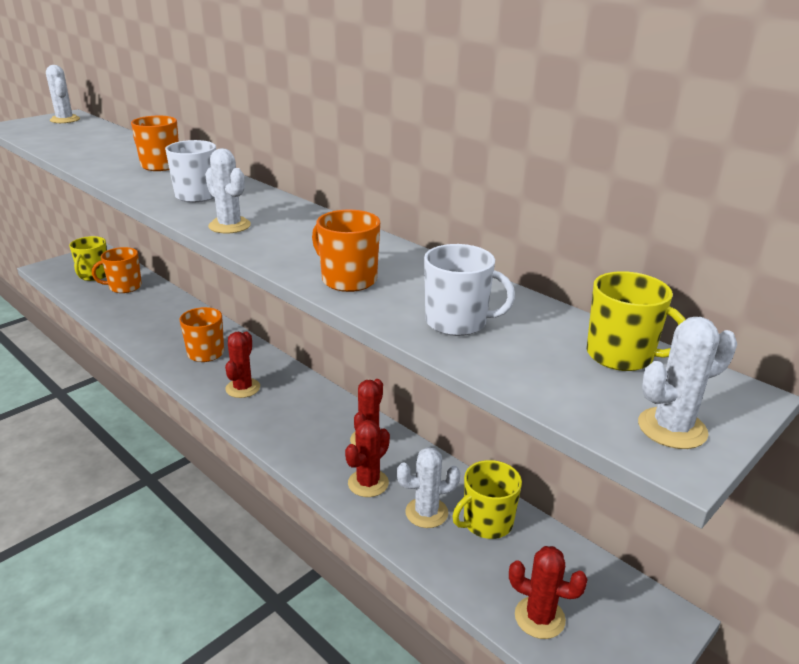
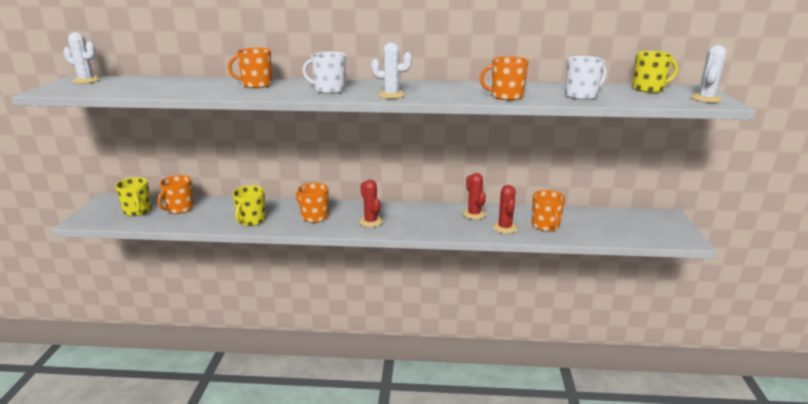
camera: 40 degrees left, 5 degrees down
white cactus [397,447,460,528] -> orange mug [532,190,565,231]
yellow mug [453,460,522,539] -> yellow mug moved to [232,186,266,226]
red cactus [509,546,588,639] -> none

